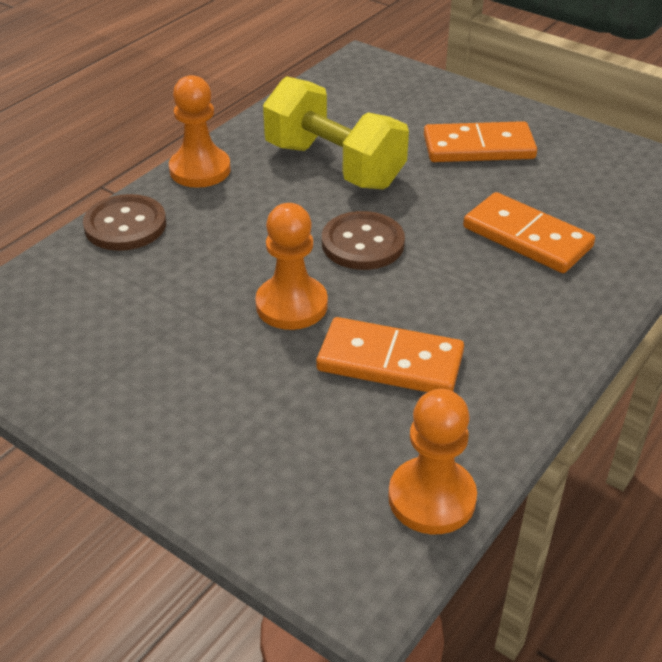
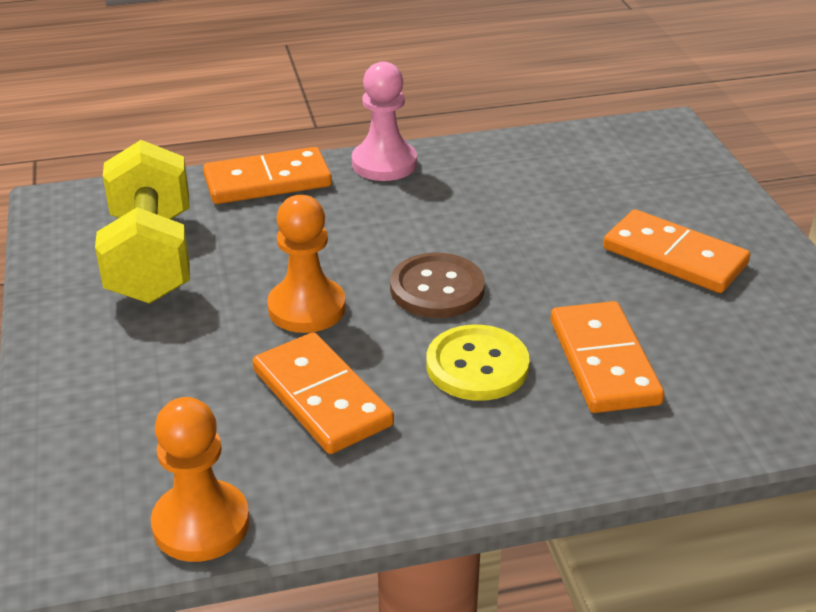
camera: 40 degrees right, 5 degrees down
brown button [83,194,166,251] -> orange domino [203,147,332,204]
orange pawn [169,75,231,188] -> pink pawn [352,61,417,181]
yellow dumbbell [263,76,409,189] -> yellow dumbbell moved to [95,140,190,304]
none -> yellow button [427,325,530,401]

